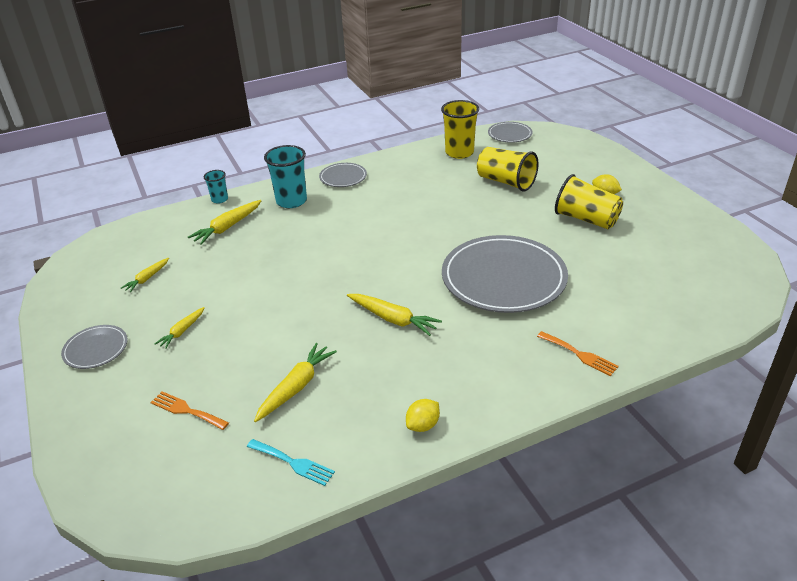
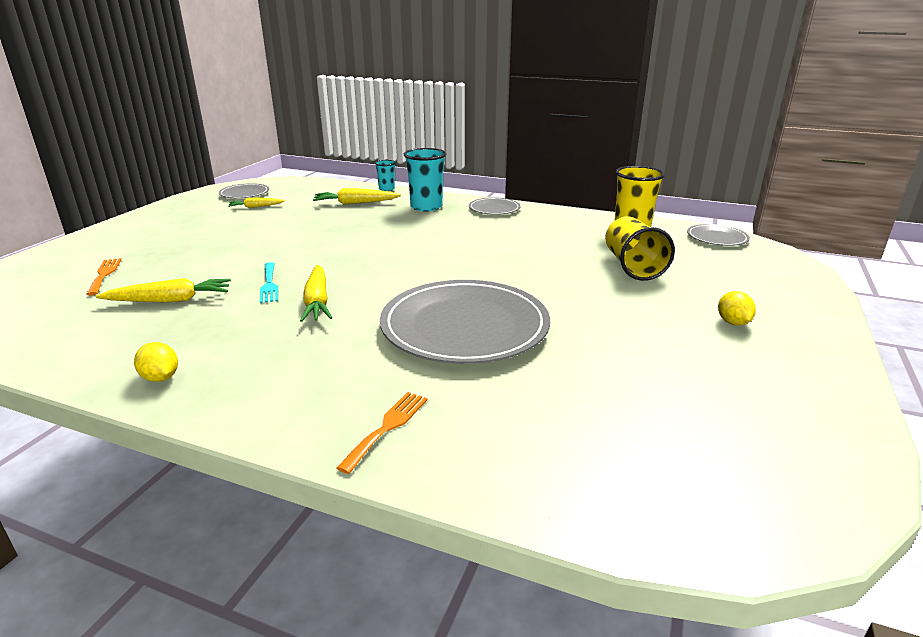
camera: 45 degrees right, 10 degrees down
grey plate [61,325,128,369] -> grey plate moved to [219,183,269,198]
yellow carrot [155,307,205,349] -> none
turquoise fork [247,439,335,486] -> turquoise fork moved to [260,262,278,303]
yellow lemon [406,399,440,432] -> yellow lemon turned 45 degrees clockwise [134,342,178,382]
orange fork [537,331,619,376] -> orange fork turned 150 degrees counterclockwise [337,392,428,474]
yellow cup [555,174,623,229] -> none

